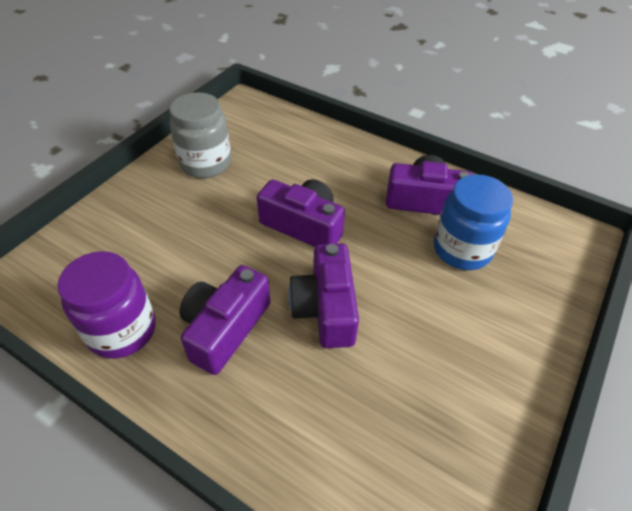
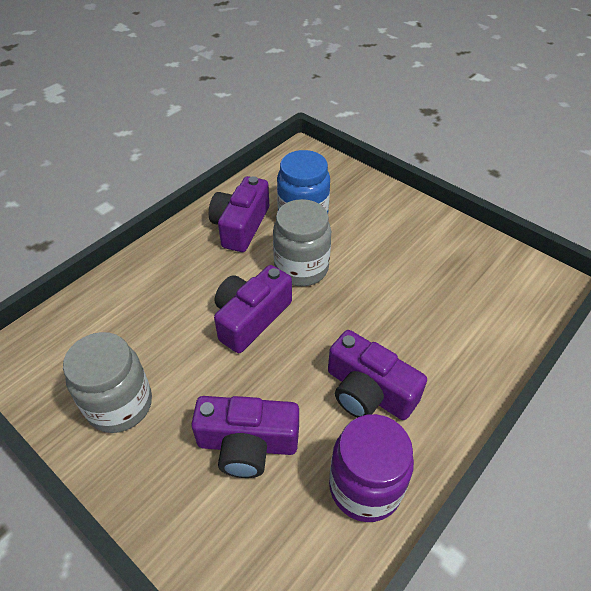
camera: 80 degrees left, 0 degrees up
purple camera [289,243,359,348] -> purple camera moved to [191,396,299,478]
none -> grey jar [273,199,331,286]

